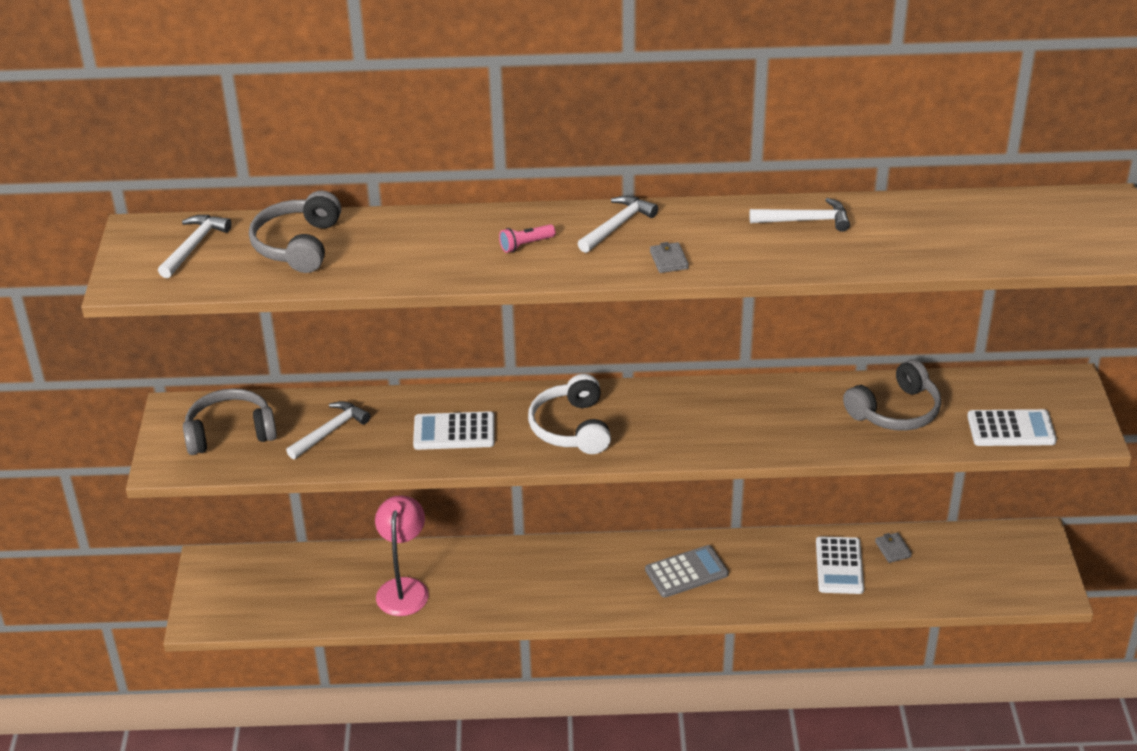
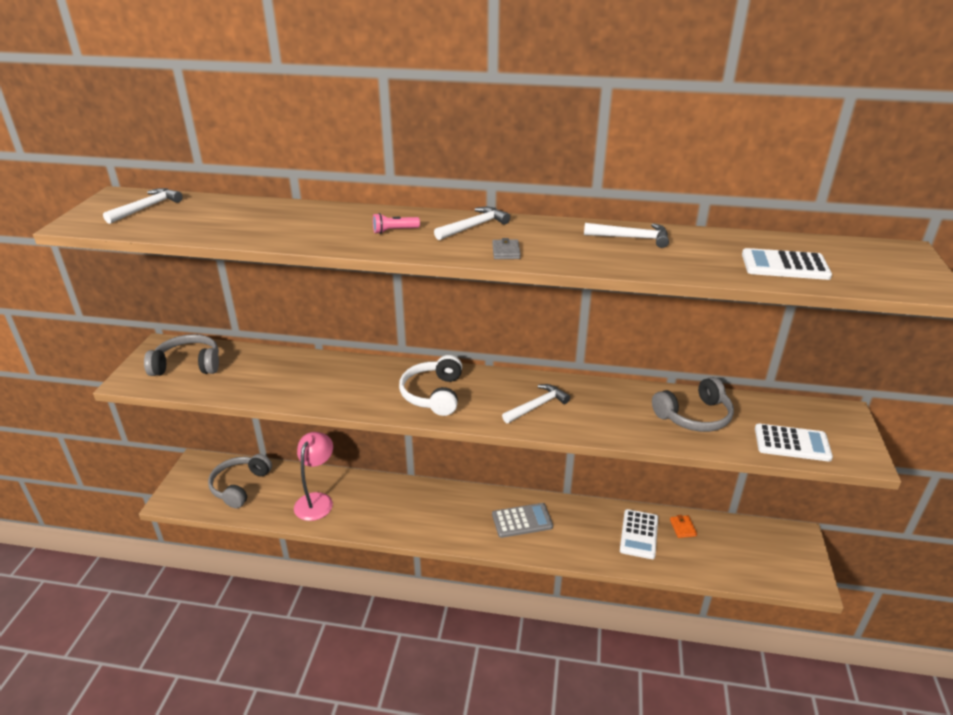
camera: 10 degrees right, 5 degrees down
grey headphones [249,191,341,273] -> grey headphones moved to [208,454,272,508]
white hammer [286,401,370,459] -> white hammer moved to [502,384,570,423]
white calculator [413,411,495,450] -> white calculator moved to [742,248,832,280]
grey wallet [875,533,912,563] -> orange wallet [670,515,697,538]

